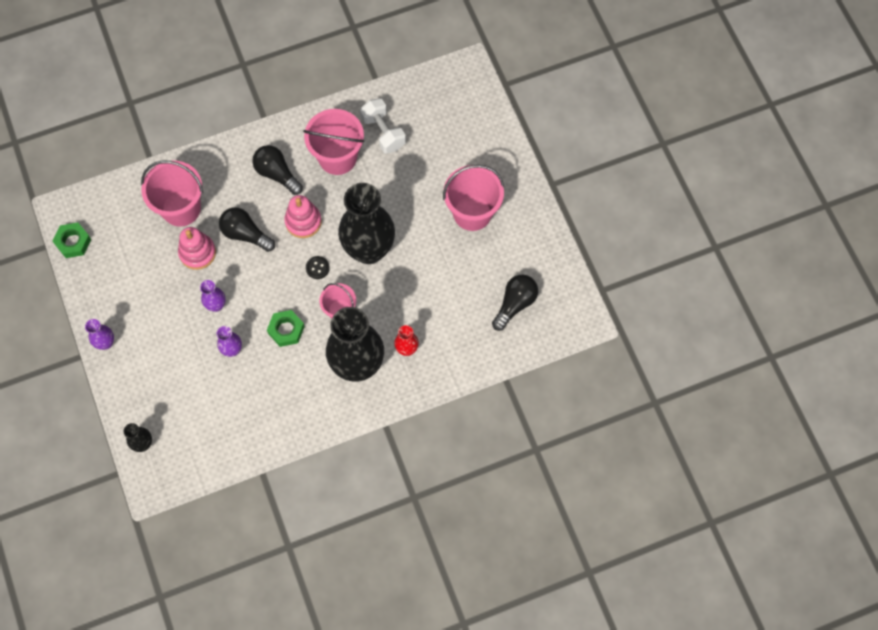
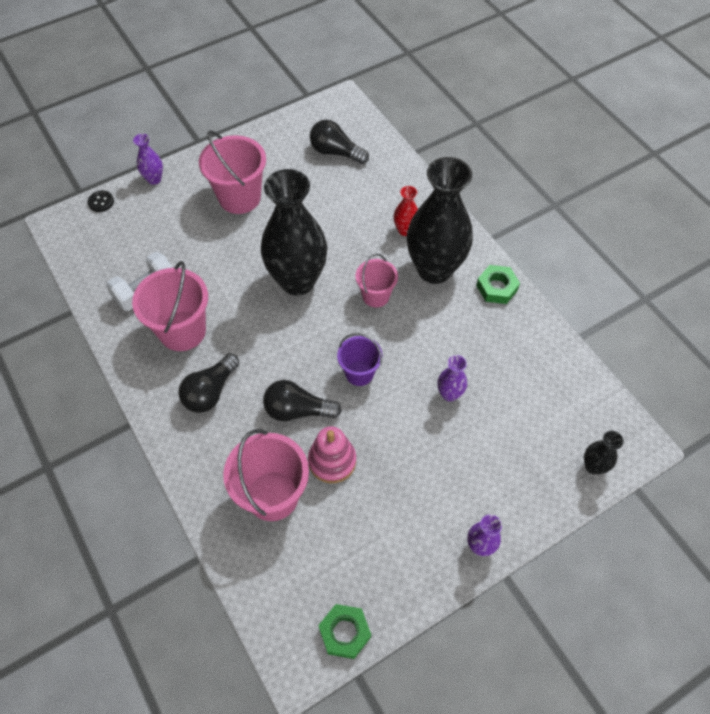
camera: 100 degrees left, 10 degrees down
purple vase [200,280,226,312] -> purple vase moved to [133,134,163,185]
black light bulb [219,207,275,252] -> black light bulb turned 75 degrees clockwise [263,380,342,421]
green nut [267,310,305,347] -> green nut moved to [476,265,520,304]
pink stacking toy [284,195,322,238] -> none
black button [306,256,330,279] -> black button moved to [87,191,114,212]
none -> purple bucket [337,333,382,386]

